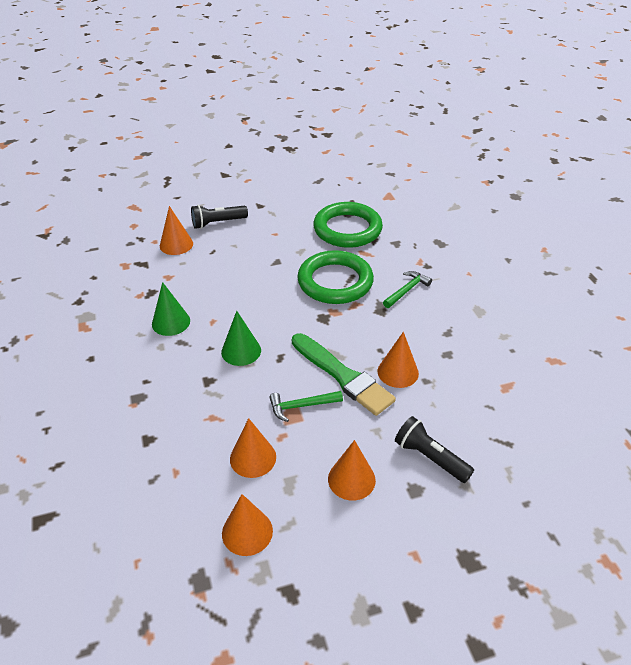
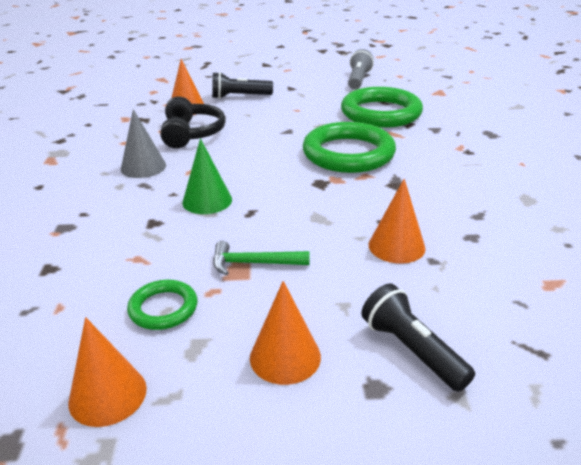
camera: 15 degrees right, 10 degrees down
green cone [152,282,190,336] -> grey cone [121,109,166,178]
orange cone [230,418,276,478] -> green ring [127,280,197,330]
green brush [292,333,396,416] -> none
green hammer [383,271,432,308] -> none
none -> black headphones [160,96,226,148]
none -> grey flashlight [348,49,374,89]

